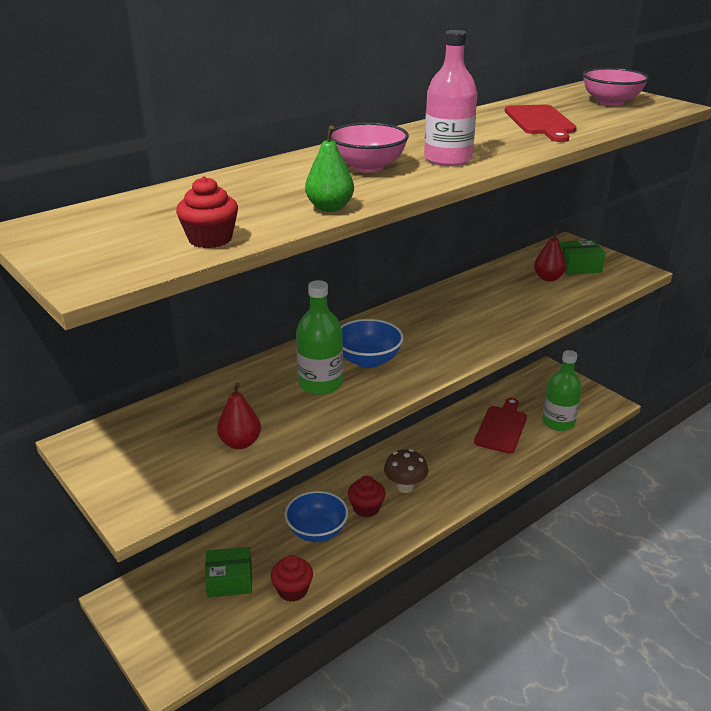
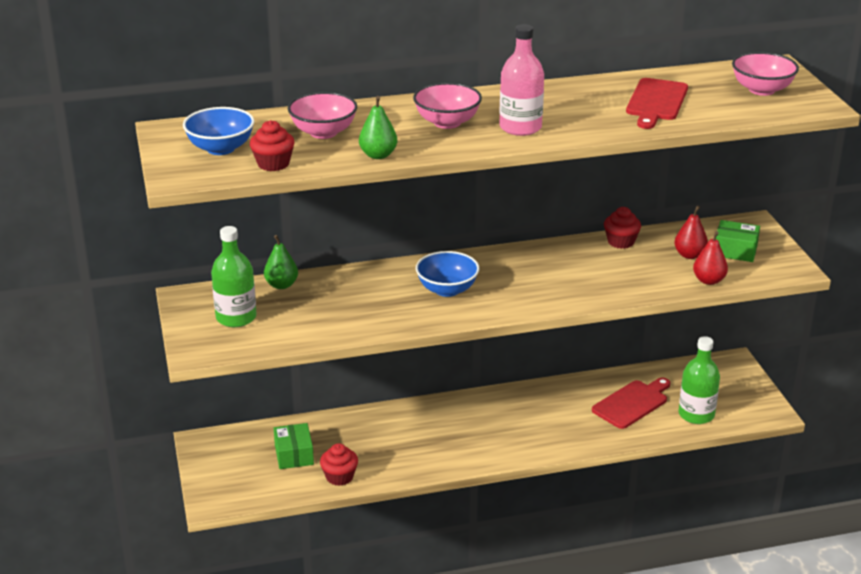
camera: 25 degrees right, 0 degrees up
green box [205,547,252,597] -> green box turned 60 degrees clockwise [274,423,314,469]
red pear [217,383,261,449] -> red pear moved to [693,231,728,285]
blue bowl [285,491,348,542] -> blue bowl moved to [183,107,254,155]
green bottle [296,280,343,395] -> green bottle moved to [211,226,257,327]
red cupcake [348,476,385,517] -> red cupcake moved to [604,207,641,249]
brown mushroom [384,449,428,493] -> none
none -> green pear [264,235,298,289]
none -> pink bowl [288,92,357,139]

